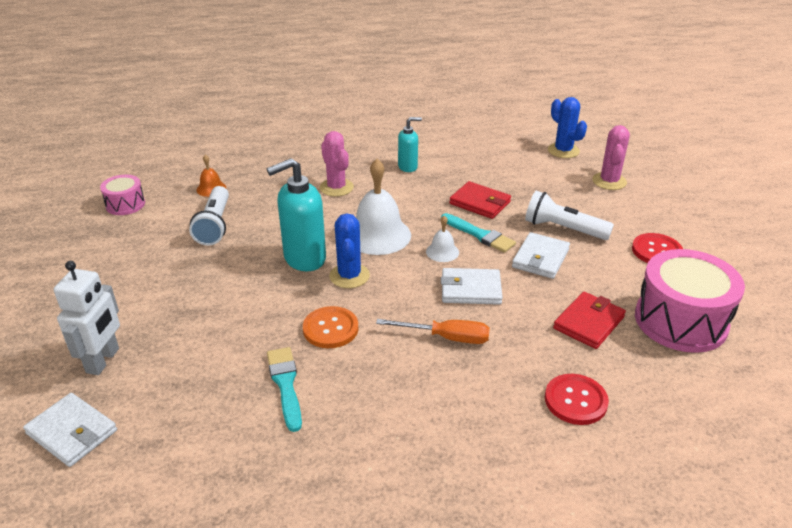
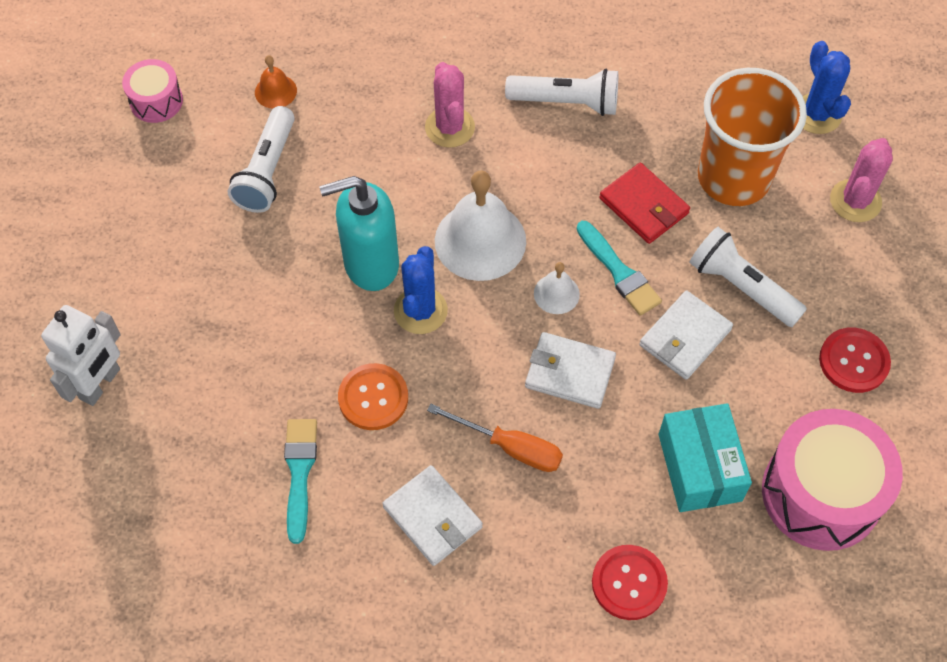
camera: 15 degrees right, 25 degrees up
white wallet [23,393,117,467] -> white wallet moved to [382,465,483,566]
turquoise soap dispenser [398,117,422,172] -> white flashlight [505,69,618,116]
red wallet [553,292,626,349] -> turquoise box [659,403,752,512]
none -> orange cup [698,68,807,206]

